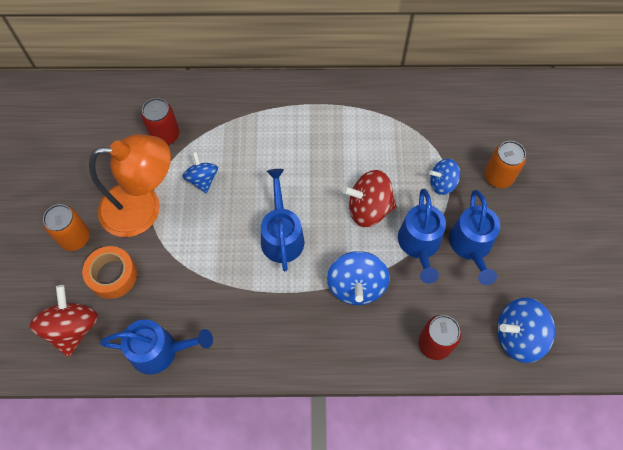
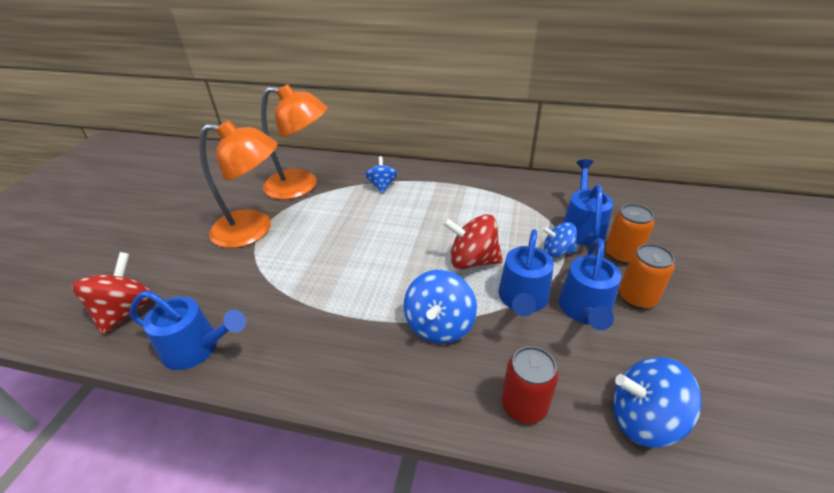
camera: 15 degrees right, 25 degrees down
orange can [43,204,90,251] -> orange can moved to [619,244,675,309]
orange tape [82,246,137,299] -> none
red can [141,98,179,145] -> orange lamp [261,84,327,200]
blue spinning top [182,152,218,193] -> blue spinning top moved to [365,156,398,193]
blue watering can [261,169,304,271] -> blue watering can moved to [563,159,613,245]

